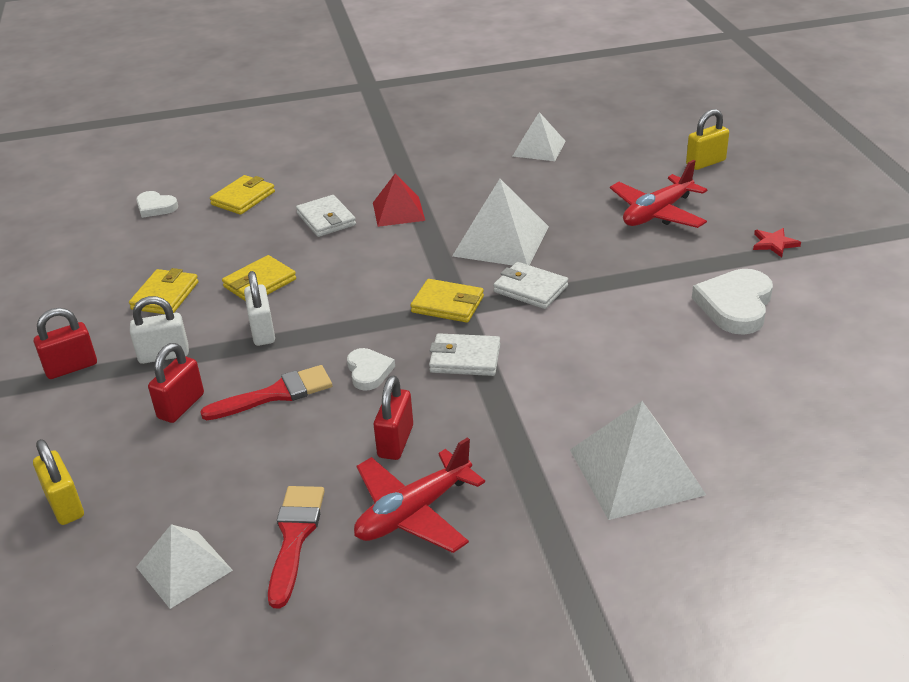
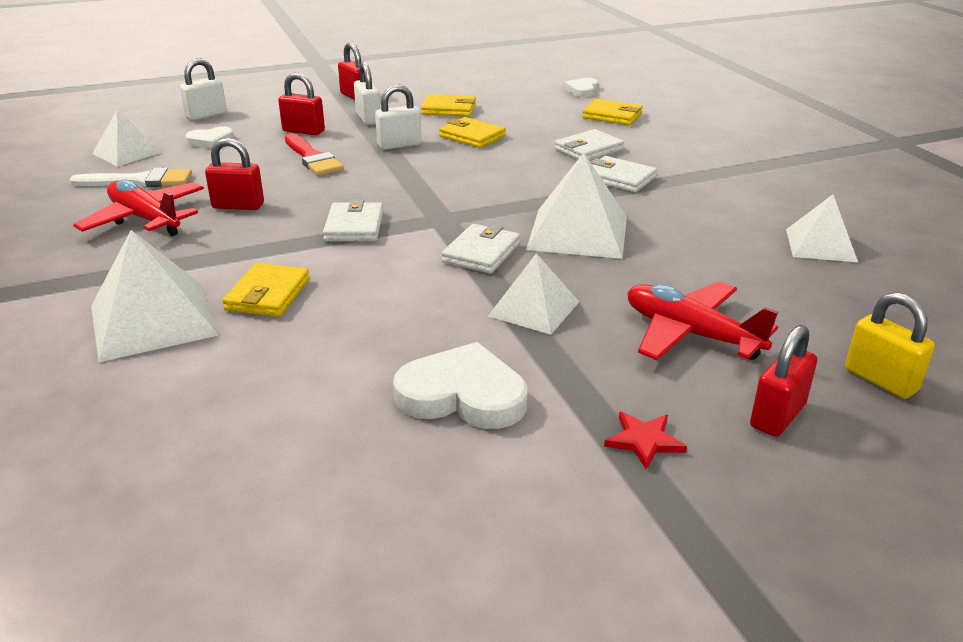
camera: 80 degrees right, 5 degrees down
yellow padlock [33,439,84,525] -> white padlock [180,59,227,120]
red brush [268,486,325,608] -> white brush [69,168,192,187]
white heart [347,348,395,391] -> white heart moved to [185,126,234,149]
red pyramid [373,173,425,227] -> white wallet [590,156,657,192]
yellow wallet [410,279,484,323] -> yellow wallet moved to [222,263,310,317]
none -> white pyramid [488,253,579,335]
none -> red padlock [750,325,817,437]

